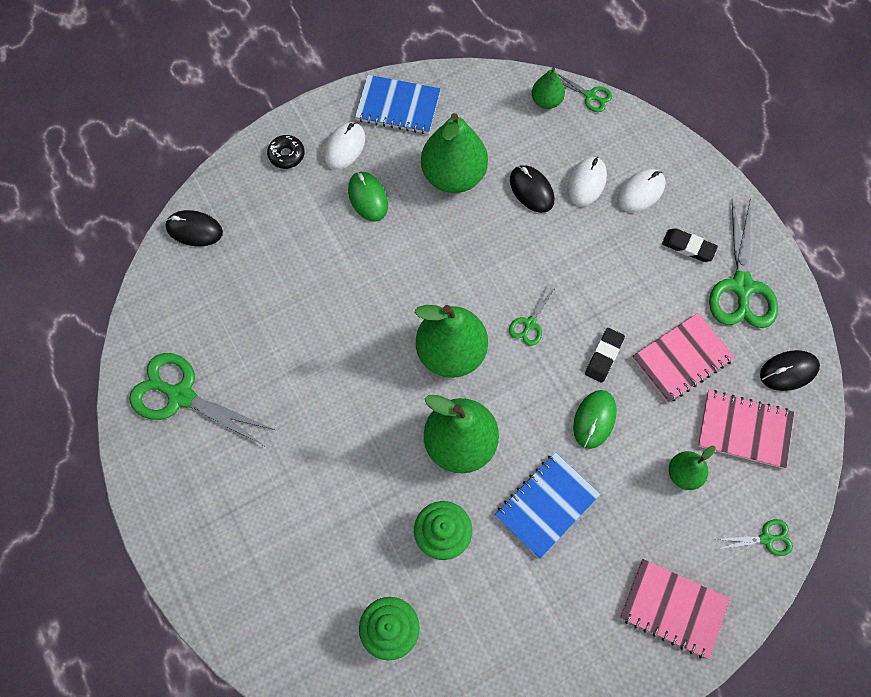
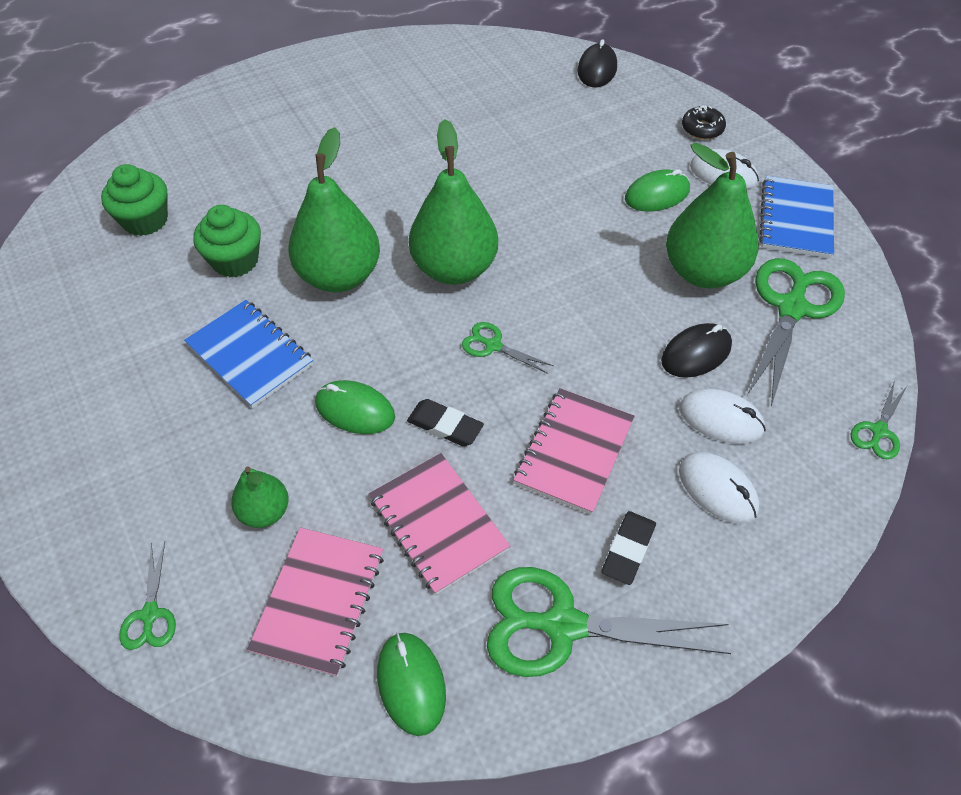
camera: 90 degrees right, 15 degrees down
green scissors [129,353,275,446] -> green scissors moved to [747,258,845,407]
green pear [532,67,565,109] -> none
pink notebook [620,559,730,659] -> pink notebook moved to [514,388,635,515]
black mouse [760,350,820,391] -> green mouse [377,633,446,736]

